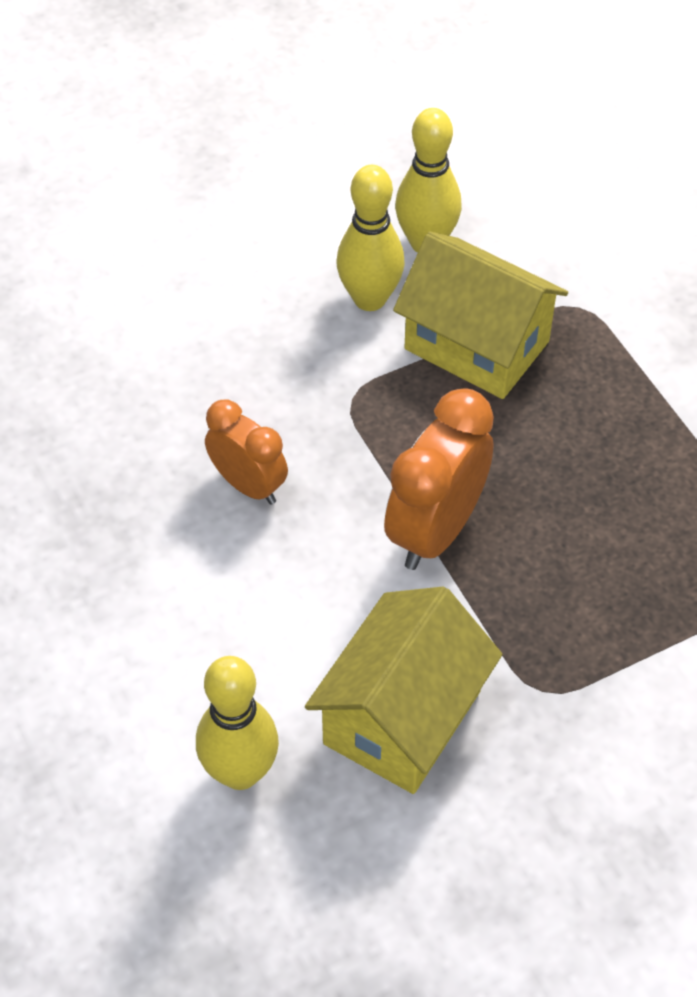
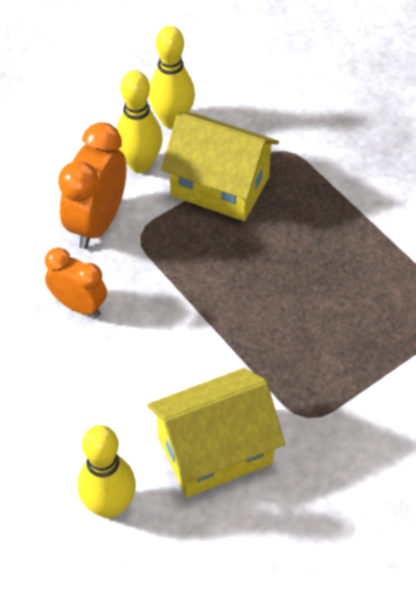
camera: 10 degrees left, 0 degrees up
yellow house [305,587,502,794] -> yellow house turned 45 degrees clockwise [147,368,285,497]
orange clock [384,388,494,570] -> orange clock moved to [58,122,126,249]

